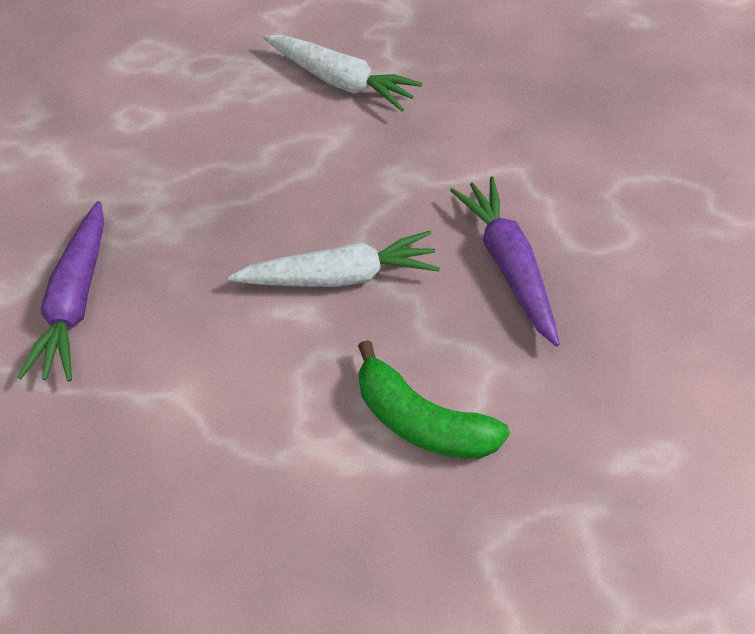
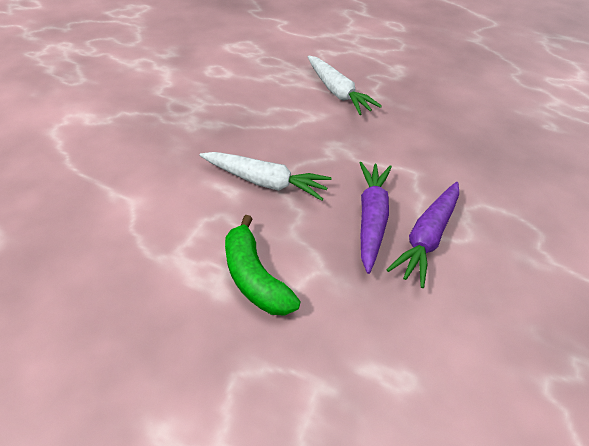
camera: 25 degrees right, 10 degrees down
purple carrot [17,201,104,381] -> purple carrot moved to [387,182,459,288]

